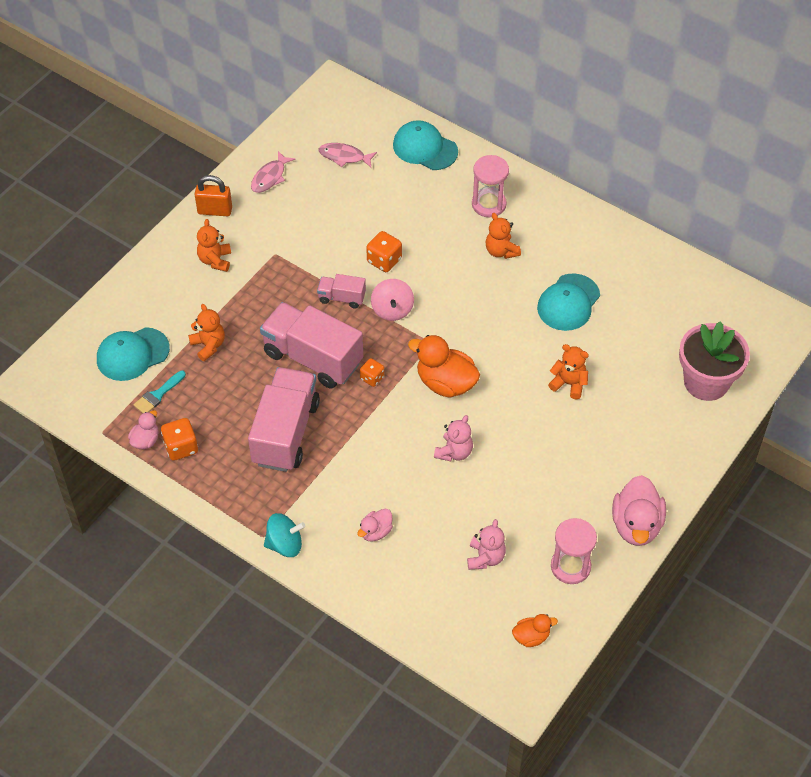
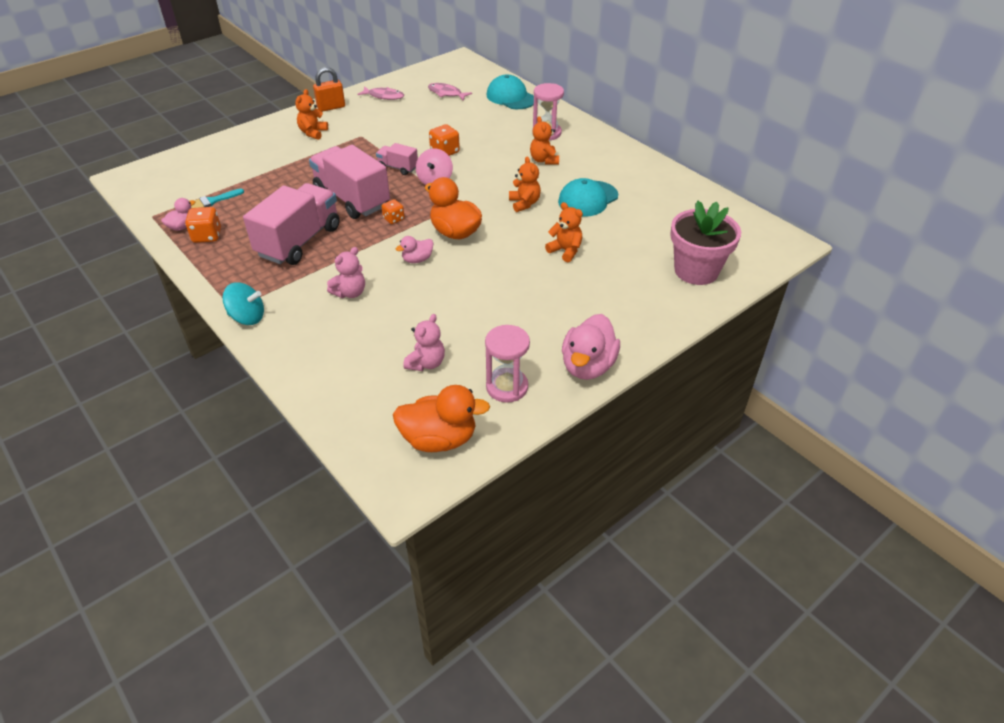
camera: 15 degrees right, 10 degrees down
turquoise cap [97,327,170,381] -> none
orange teddy bear [188,304,225,361] -> orange teddy bear moved to [509,157,541,212]
orange padlock [195,175,232,216] -> orange padlock turned 45 degrees counterclockwise [313,67,345,112]
pink fish [251,151,296,193] -> pink fish turned 120 degrees counterclockwise [357,87,404,100]
pink duck [357,509,393,542] -> pink duck moved to [396,236,433,263]
pink teddy bear [434,415,473,461] -> pink teddy bear moved to [327,247,365,298]
orange duck [512,614,558,647] -> orange duck [393,385,490,452], size x1.86

